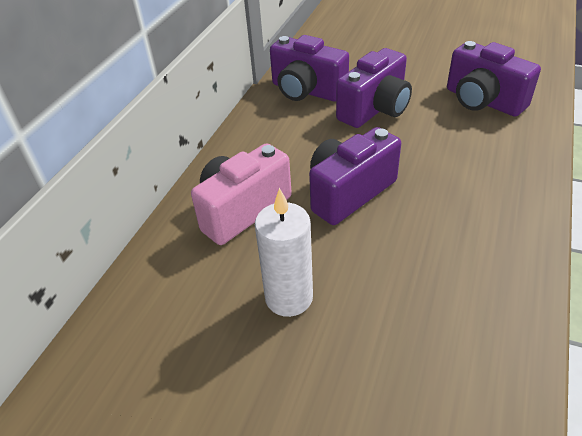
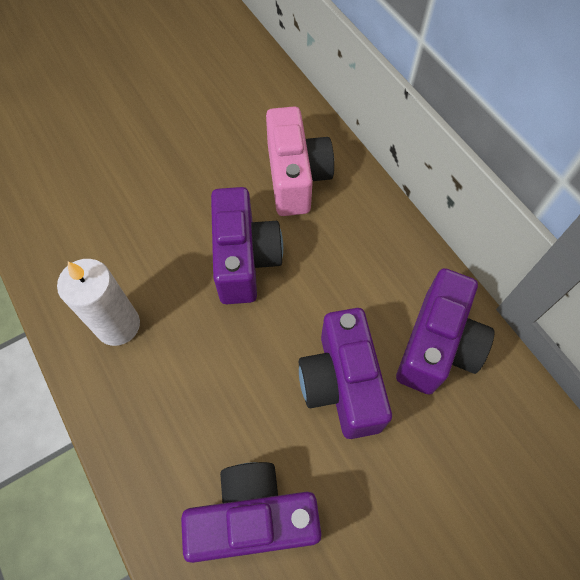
camera: 125 degrees right, 20 degrees up
white candle [255,188,313,317] -> white candle moved to [57,259,140,346]
purple camera [270,35,349,102] -> purple camera turned 135 degrees clockwise [396,268,494,395]

